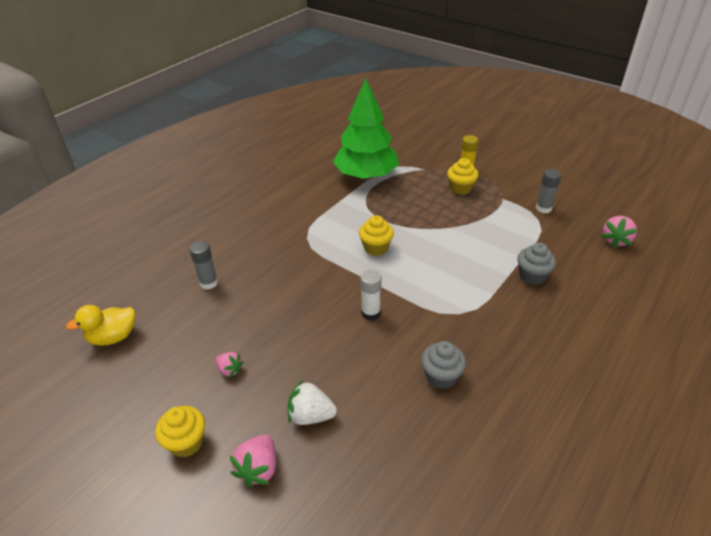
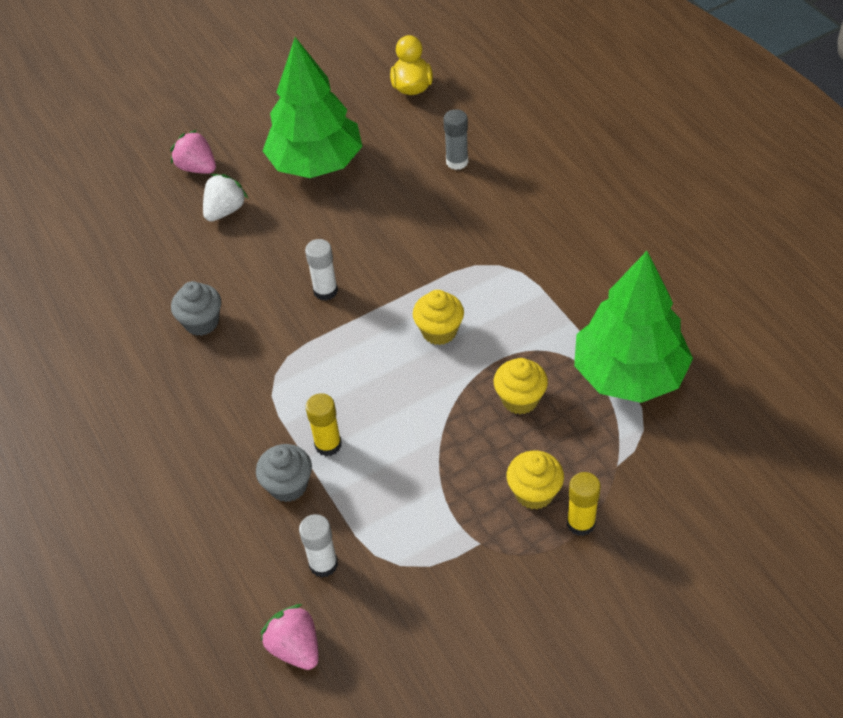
camera: 115 degrees right, 10 degrees up
yellow cupcake [155,406,205,457] -> yellow cupcake moved to [494,358,548,414]
pink strawberry [215,352,244,378] -> green tree [263,37,363,178]
grey glue stick [536,169,562,213] -> none
none -> white glue stick [299,514,338,578]
none -> yellow glue stick [306,393,342,456]

